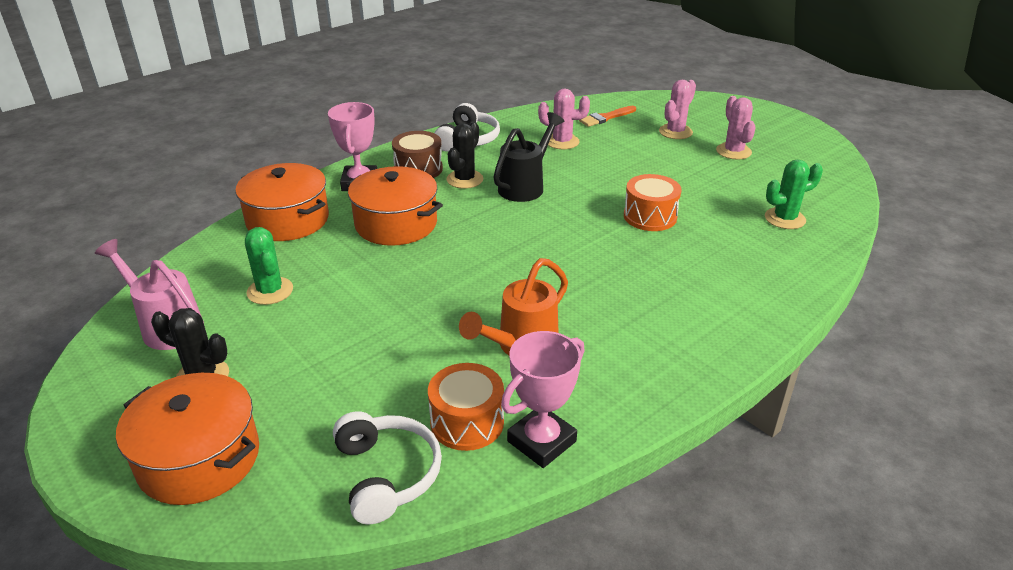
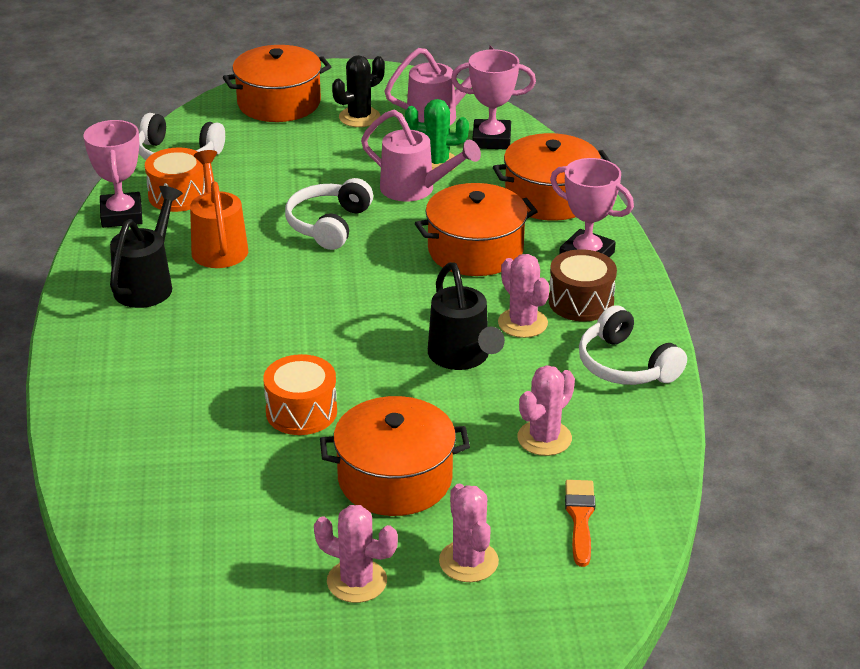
camera: 125 degrees right, 0 degrees up
black cactus [446,121,483,189] -> pink cactus [498,254,550,338]
green cactus [765,160,823,229] -> none
none -> black watering can [110,186,183,308]
none -> white headphones [285,178,373,250]
none -> orange pot [320,396,470,516]
none -> pink watering can [361,110,481,202]
none -> pink trophy [451,49,536,149]

